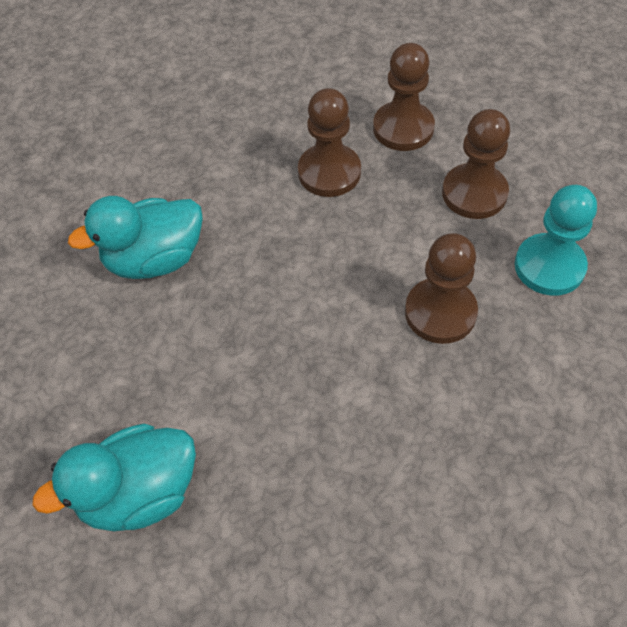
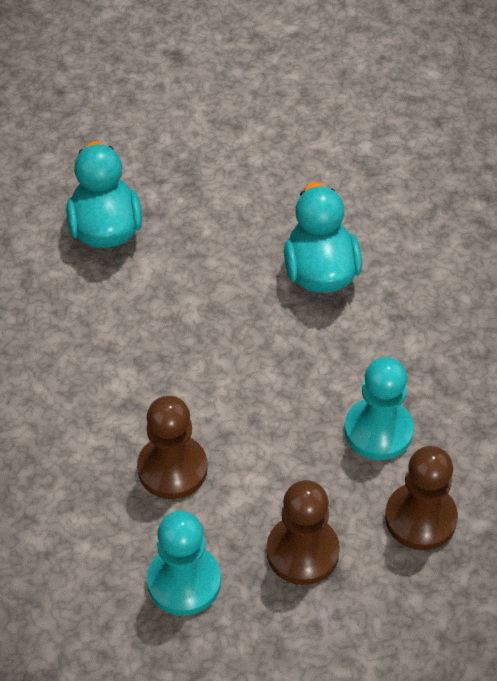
camera: 105 degrees right, 5 degrees down
brown pawn [298,88,361,197] -> turquoise pawn [344,357,414,460]

